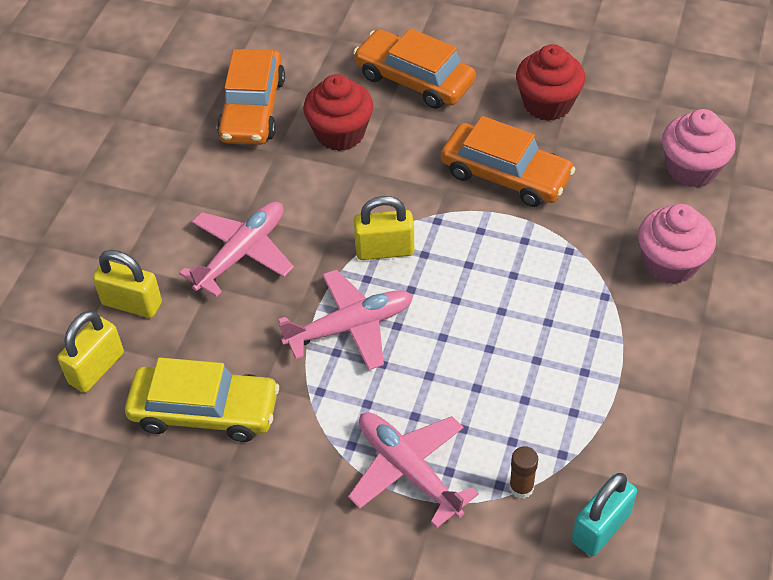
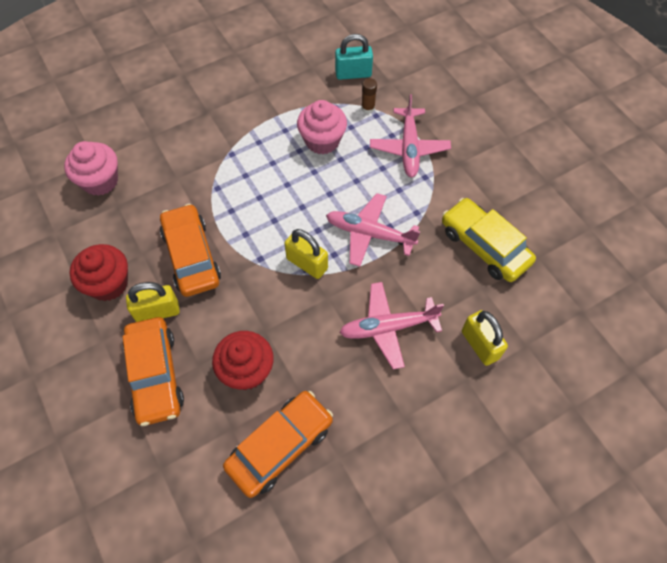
camera: 140 degrees left, 10 degrees up
yellow padlock [58,311,124,393] -> yellow padlock moved to [126,282,180,322]
pink cupcake [638,204,716,284] -> pink cupcake moved to [297,100,347,154]

